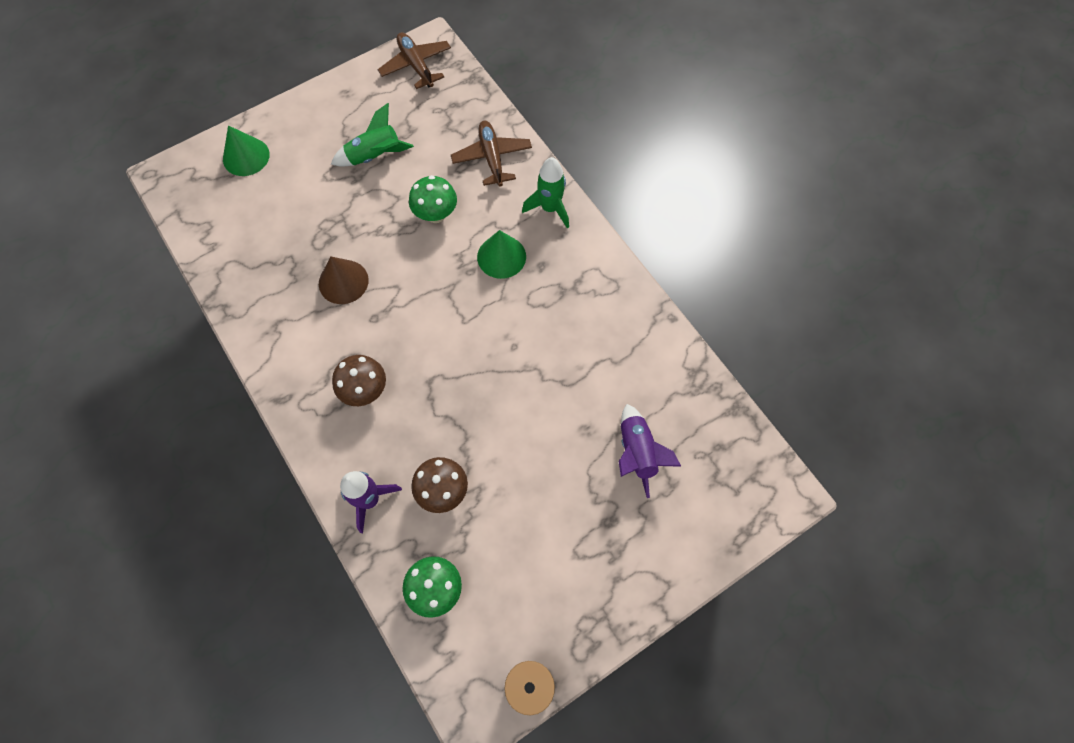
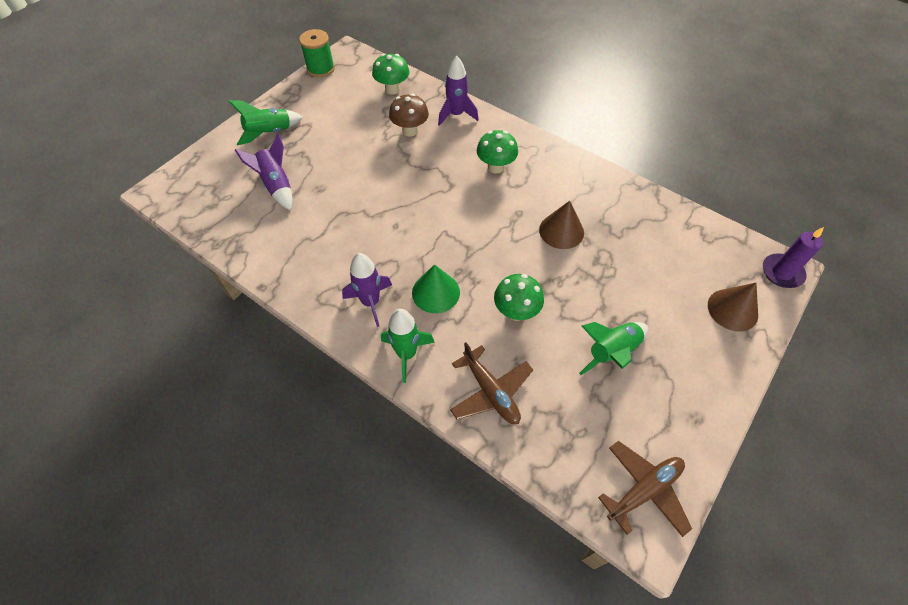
camera: 160 degrees right, 10 degrees down
green cone [223,125,270,176] -> brown cone [708,283,758,331]
brown mushroom [332,355,386,406] -> green mushroom [477,130,518,173]
brown plane [377,32,451,89] -> brown plane turned 75 degrees counterclockwise [598,441,692,537]
none -> green rocket [228,100,303,145]
none -> purple rocket [342,253,392,327]
none -> purple candle [763,227,824,288]

